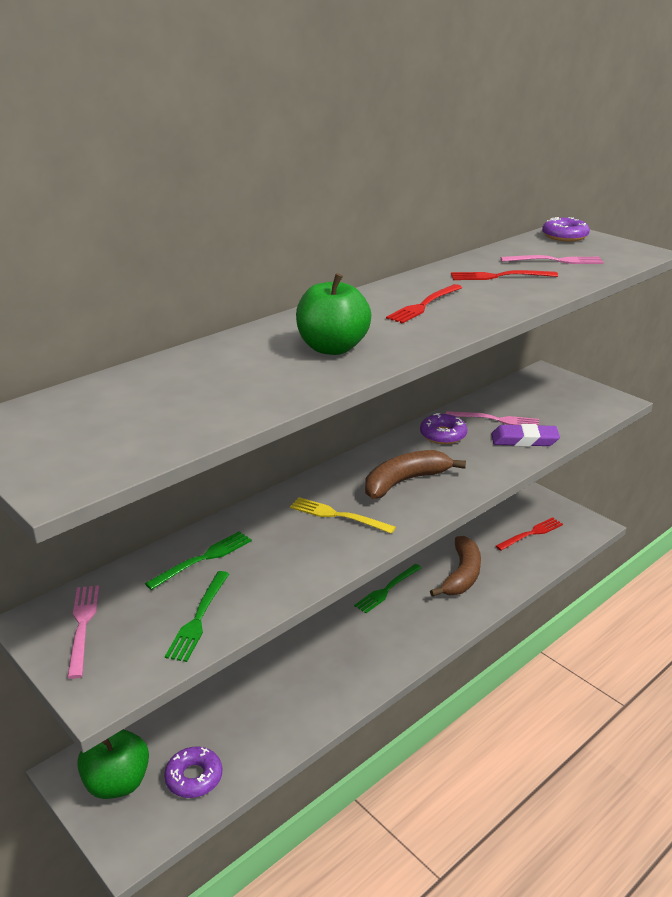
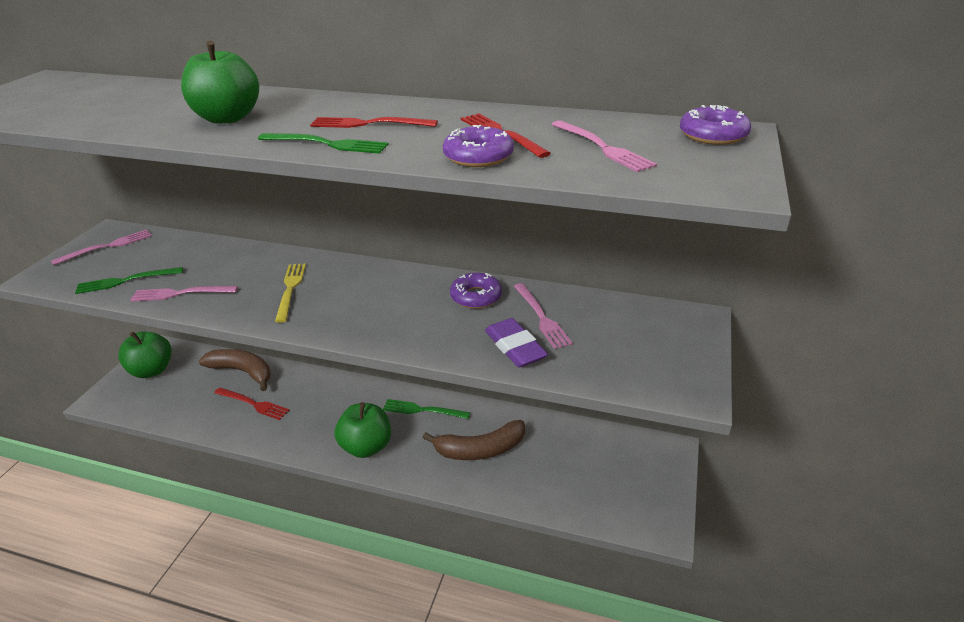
camera: 60 degrees right, 5 degrees up
green fork [145,531,252,590] -> green fork moved to [258,133,389,154]
purple donut [164,746,222,798] -> purple donut moved to [443,125,514,167]
brown banana [365,450,466,499] -> brown banana moved to [199,349,271,391]
red fork [496,517,563,551] -> red fork moved to [214,388,289,420]
none -> pink fork [130,286,238,302]
none -> green apple [335,402,391,458]

